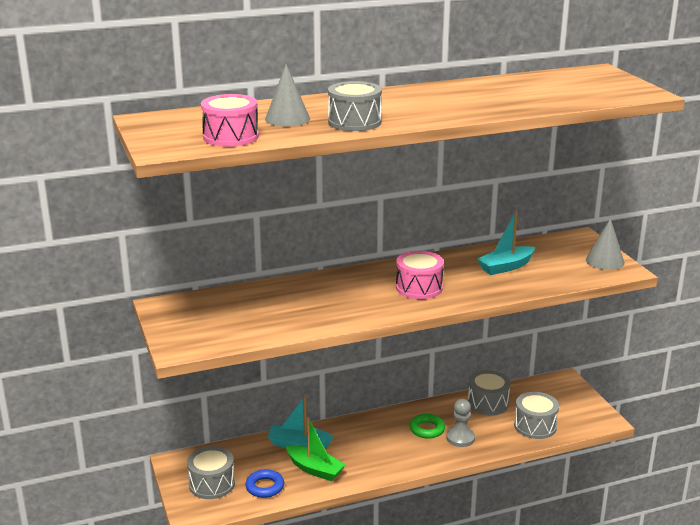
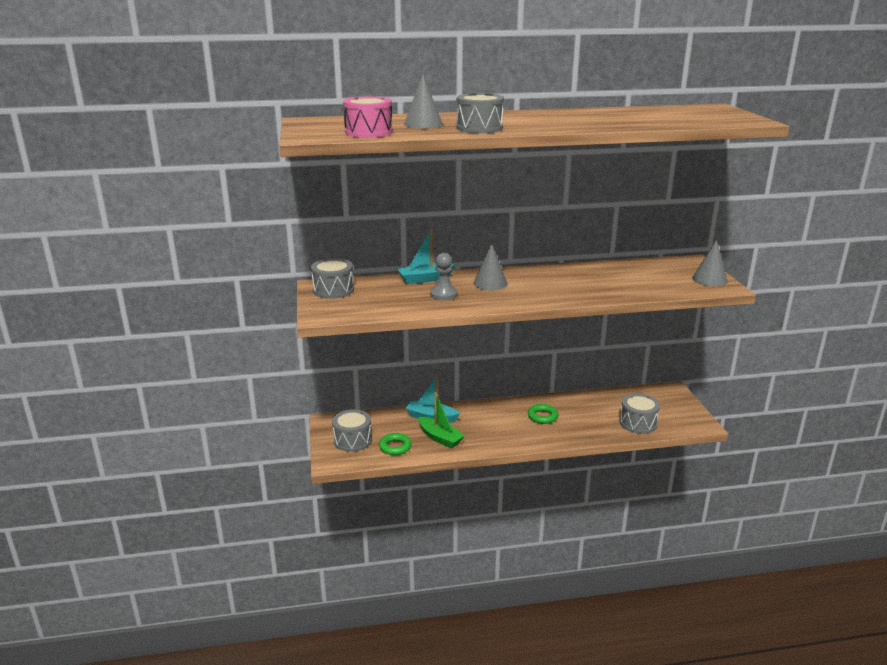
camera: 10 degrees right, 0 degrees up
blue ring [245,469,284,498] -> green ring [379,433,412,455]
pink drum [396,251,444,299] -> none
grey pawn [446,399,475,447] -> grey pawn moved to [430,253,458,300]
grey drum [468,370,510,415] -> grey drum moved to [311,258,354,299]
turquoise boat [477,211,535,275] -> turquoise boat moved to [397,228,455,284]
none -> grey cone [473,243,508,290]

